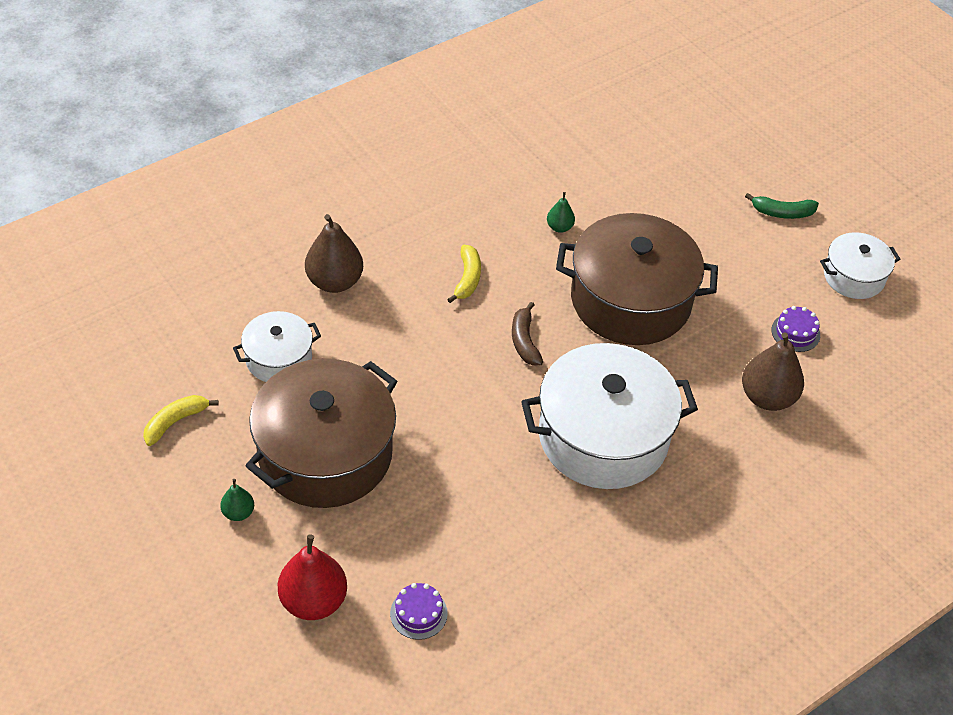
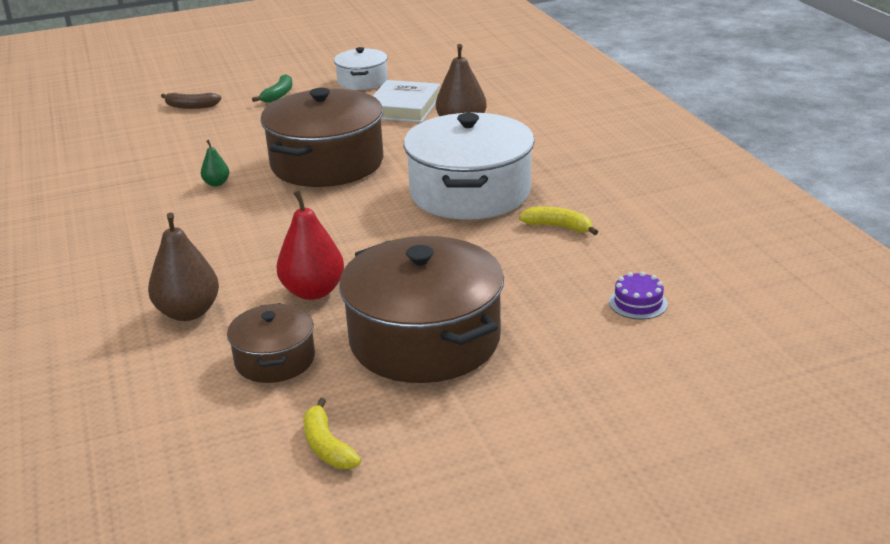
camera: 70 degrees left, 20 degrees down
green pear [220,479,254,521] -> none
white pot [233,311,321,382] -> brown pot [227,303,315,383]
red pear [278,534,347,620] -> red pear moved to [276,190,344,300]
yellow banana [447,245,481,303] -> yellow banana moved to [519,207,598,235]
brown banana [512,302,543,365] -> brown banana moved to [161,93,222,109]
purple cake [771,306,820,352] -> white book [373,80,440,123]

